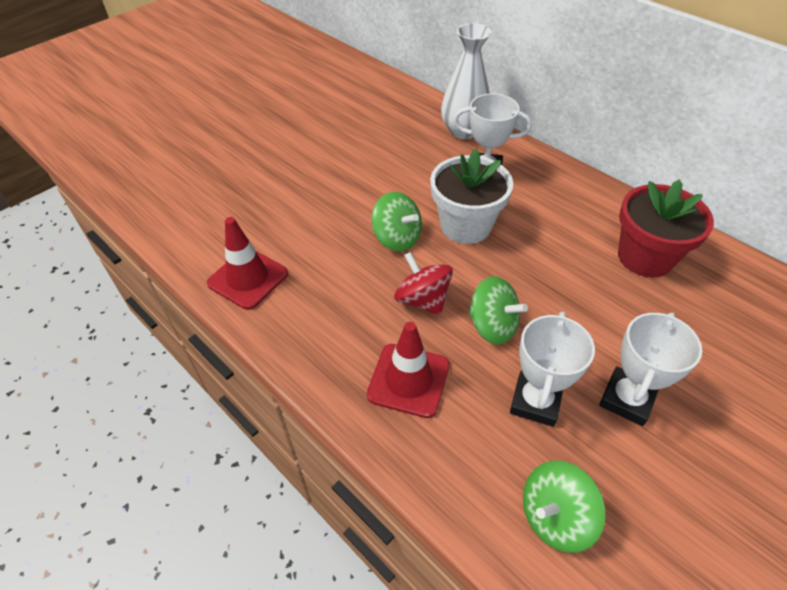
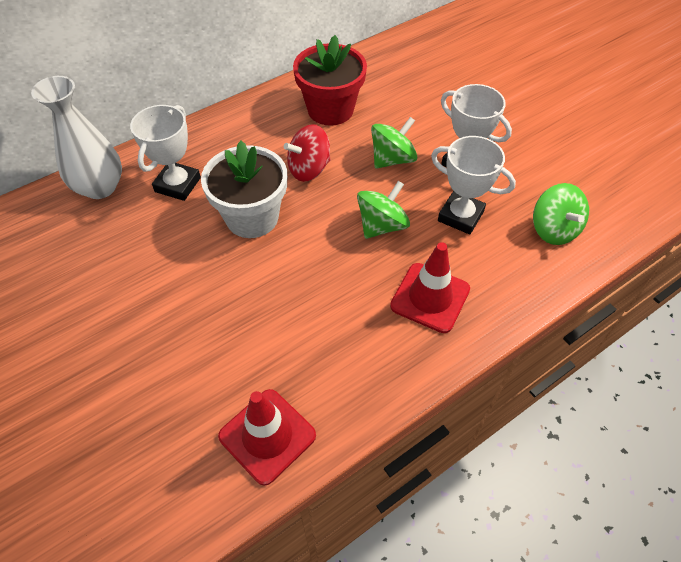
camera: 80 degrees left, 5 degrees up
green spinning top [372,192,422,251] -> green spinning top moved to [371,117,417,169]
red spinning top [394,252,453,315] -> red spinning top moved to [284,124,331,182]

